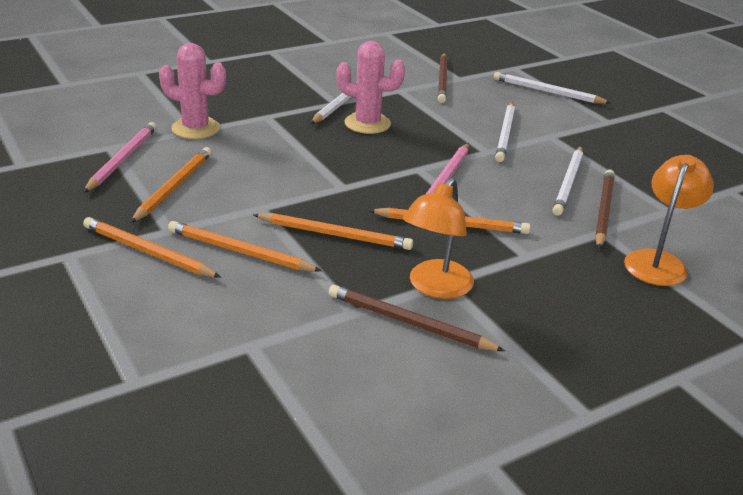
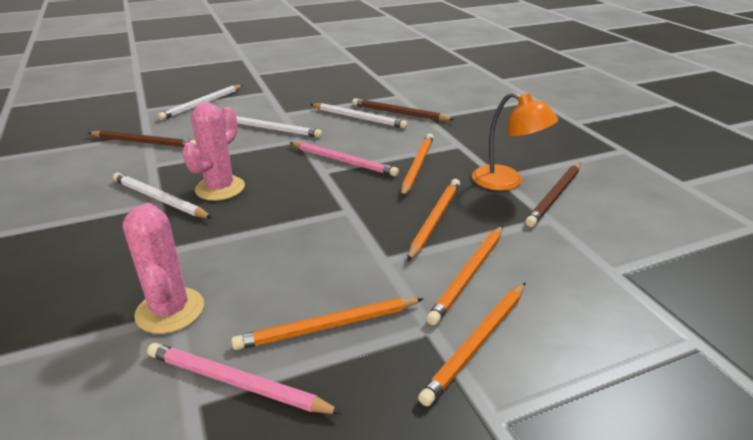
camera: 80 degrees left, 0 degrees up
orange pencil [130,147,212,223] -> orange pencil turned 45 degrees counterclockwise [231,298,424,350]
pink cactus [159,43,226,139] -> pink cactus turned 45 degrees counterclockwise [123,203,204,334]
orange lamp [624,155,714,286] -> none

